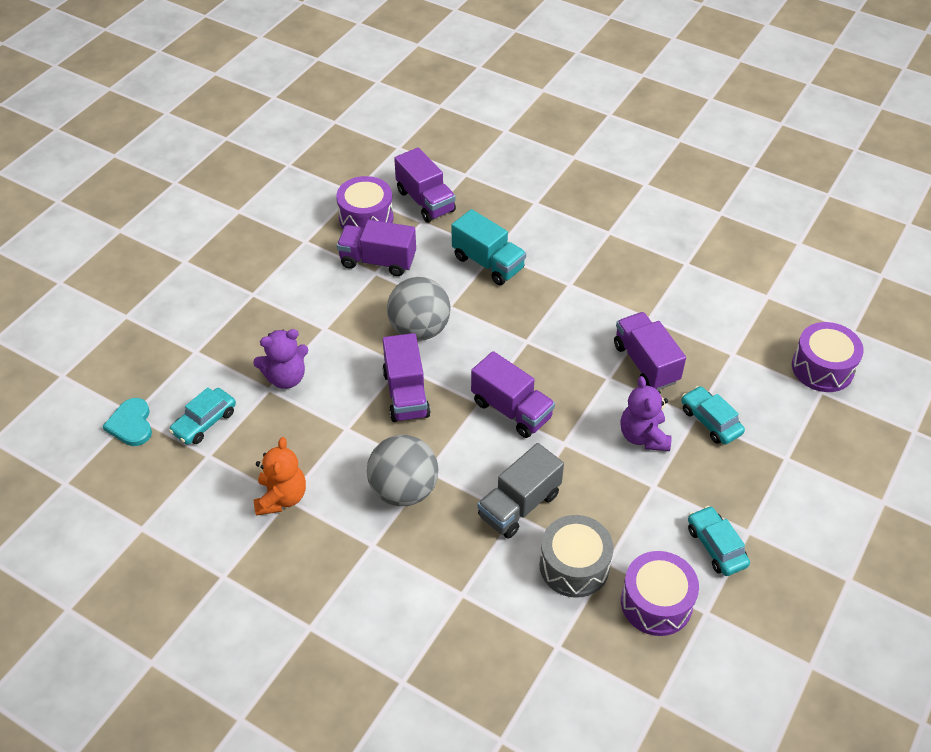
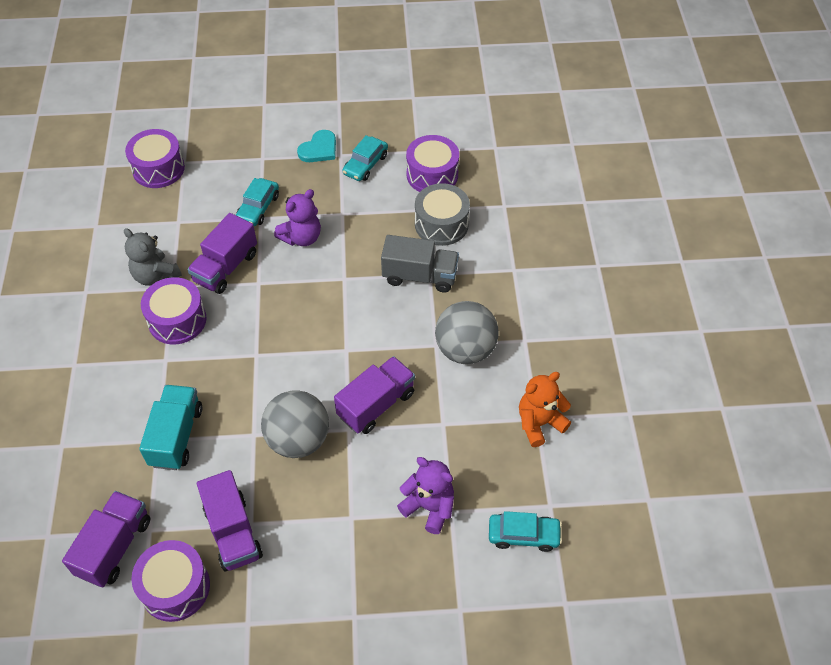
camera: 125 degrees left, 5 degrees up
turquoise heart [103,398,152,446] -> turquoise heart moved to [297,130,336,162]
purple truck [471,351,555,438] -> none
none -> grey teddy bear [124,228,182,285]
none -> purple drum [141,277,206,344]

